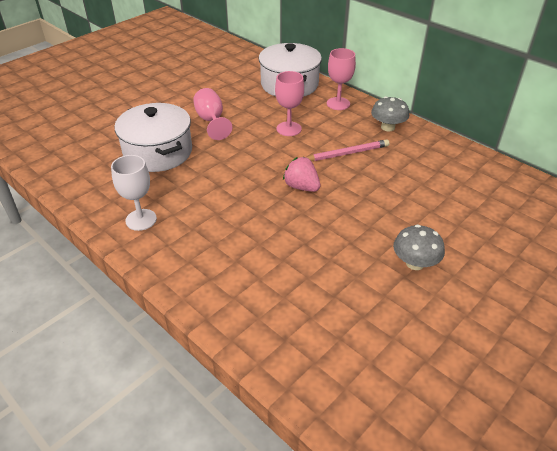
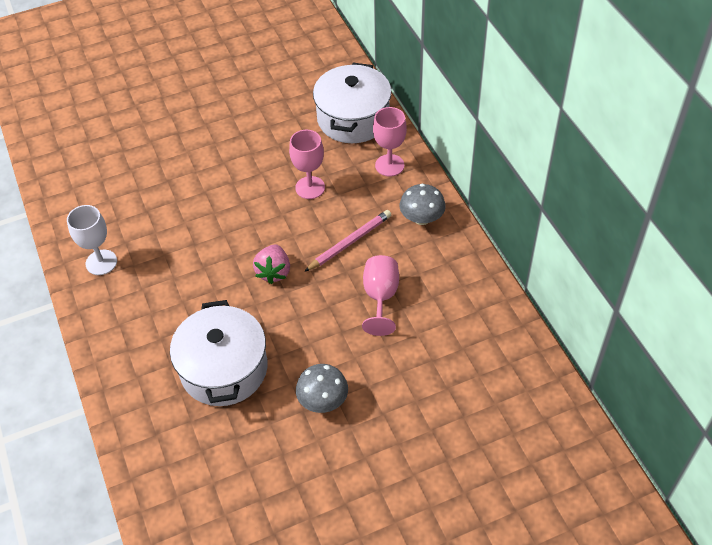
camera: 25 degrees right, 10 degrees up
white pot [114,103,192,172] -> white pot moved to [170,300,267,406]
pink goblet [193,88,232,140] -> pink goblet moved to [362,255,399,336]
pink strawberry [283,157,321,192] -> pink strawberry turned 150 degrees counterclockwise [253,244,290,284]
pink pencil [306,139,389,161] -> pink pencil turned 45 degrees counterclockwise [304,210,391,272]

